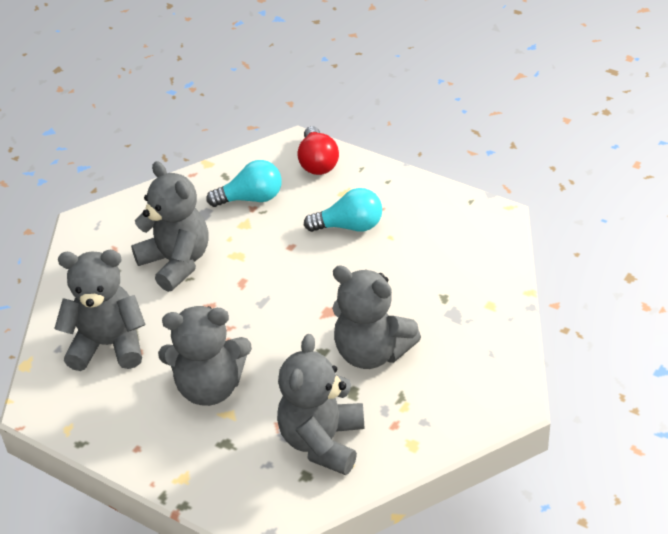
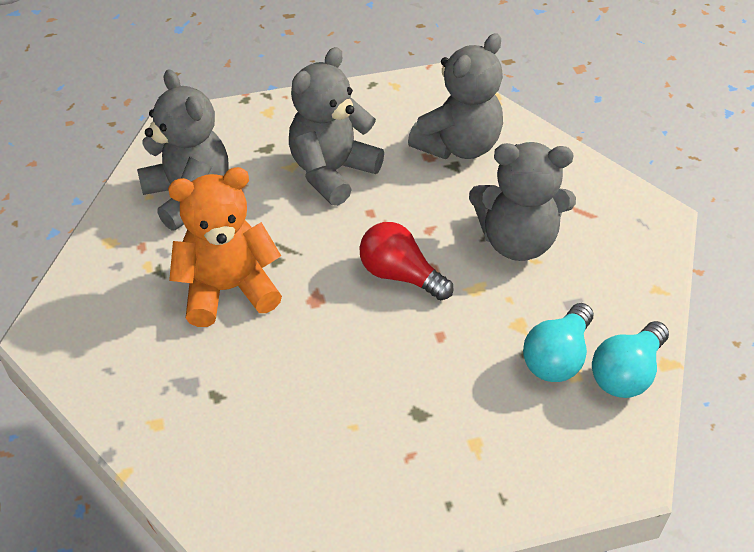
camera: 130 degrees right, 5 degrees up
red light bulb [298,126,339,175] -> red light bulb moved to [359,222,454,300]
turquoise light bulb [304,188,382,232] -> turquoise light bulb moved to [592,321,669,398]
grey teddy bear [332,265,421,369] -> orange teddy bear [168,167,282,327]

